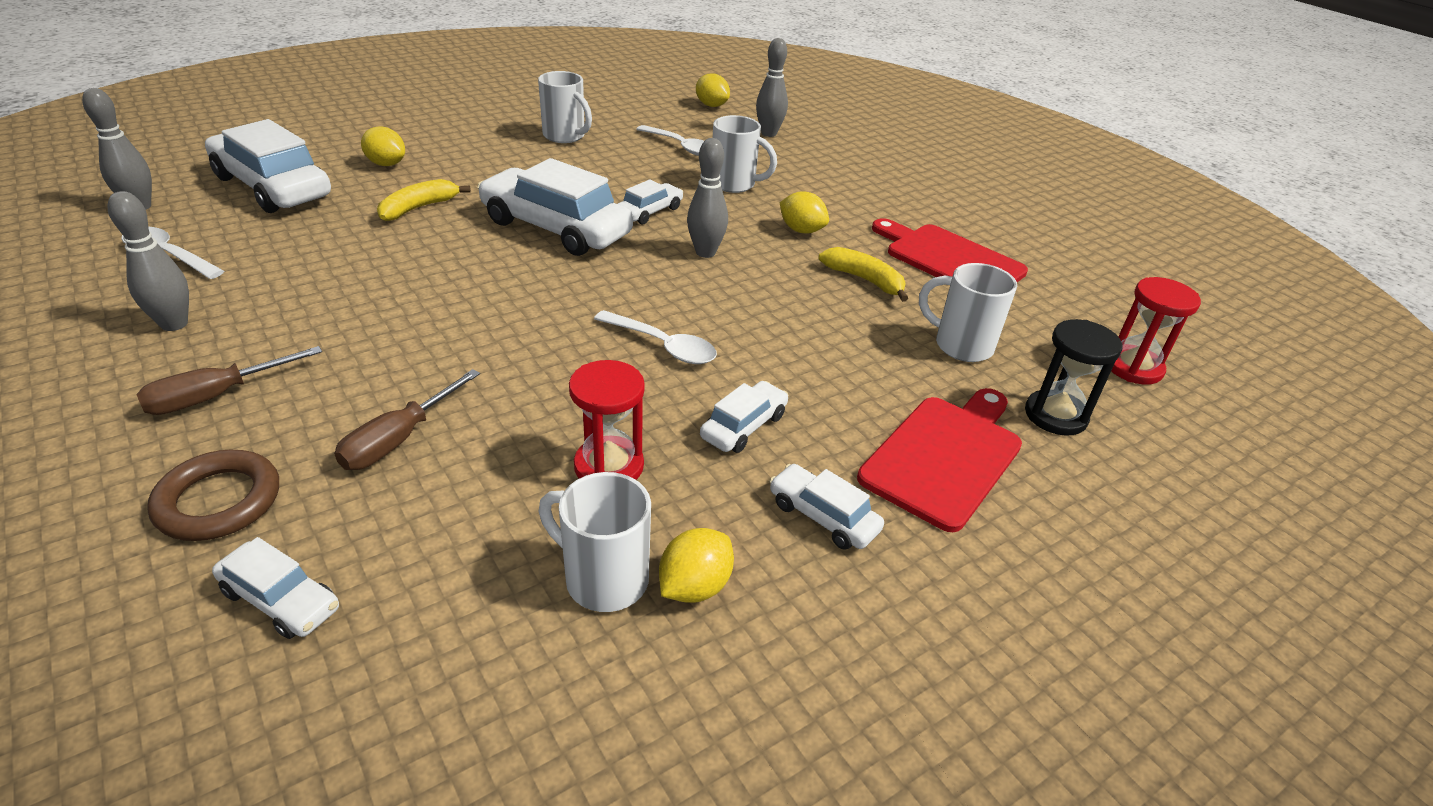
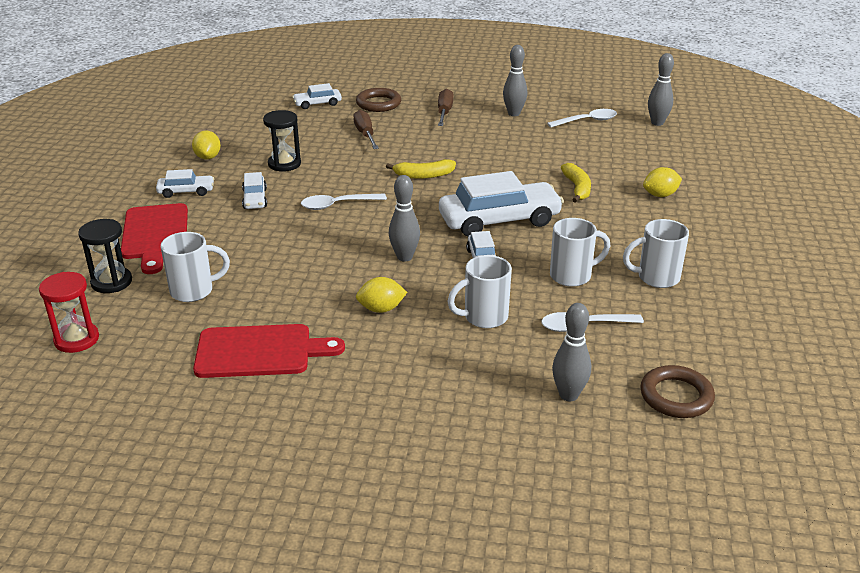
camera: 135 degrees right, 5 degrees down
white car [205,119,331,213] -> none
white mug [539,472,651,612] -> white mug moved to [550,218,610,287]
red hourglass [569,360,645,480] -> black hourglass [263,110,301,172]
yellow lemon [696,73,730,107] -> brown ring [640,365,715,418]
yellow banana [819,247,908,302] -> yellow banana moved to [386,159,456,179]

